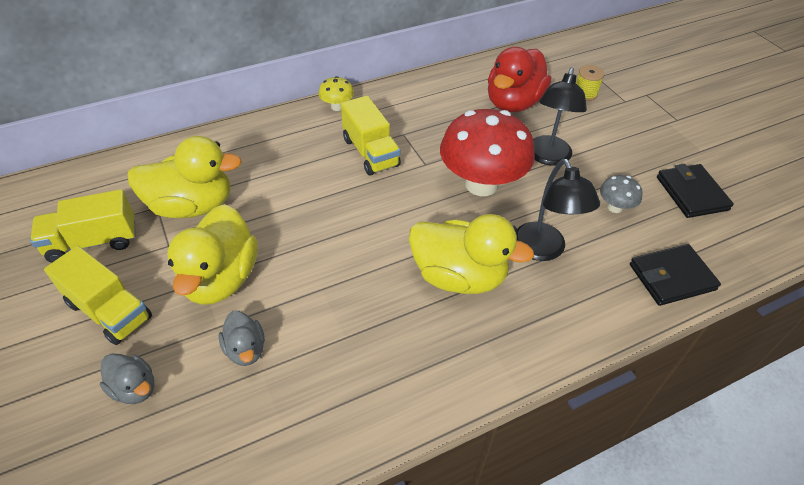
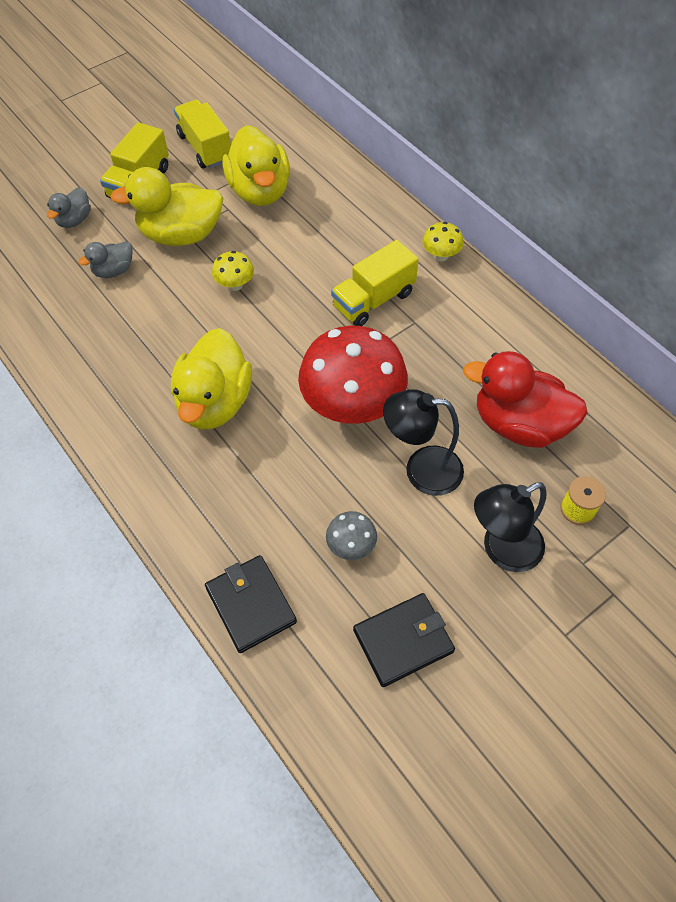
camera: 80 degrees right, 10 degrees up
black lamp [516,159,600,261] -> black lamp moved to [474,482,547,572]
none -> yellow mushroom [212,251,254,291]

